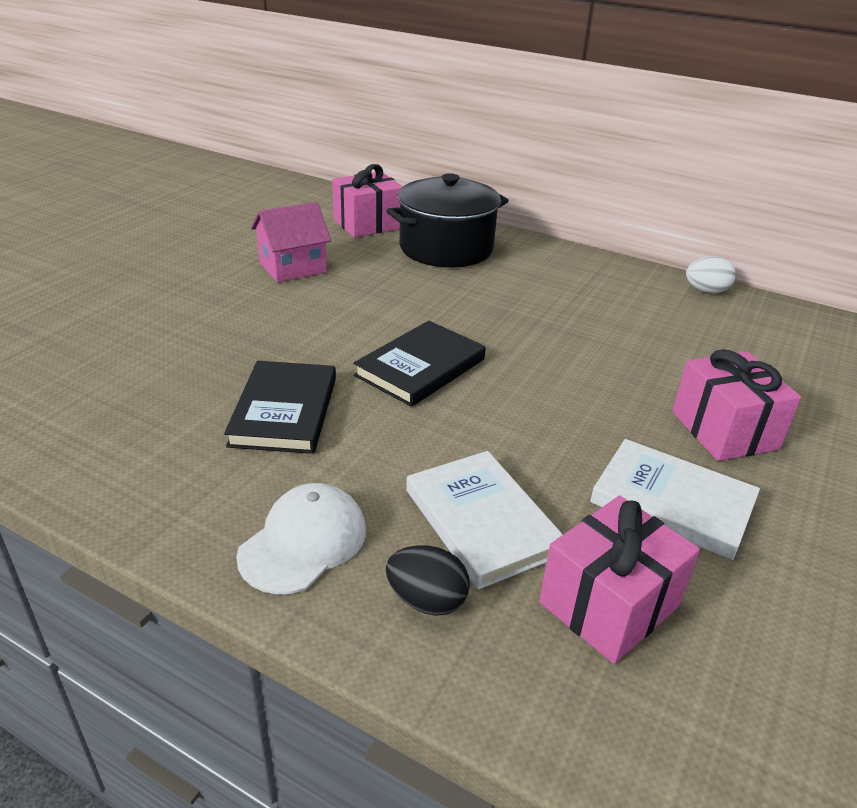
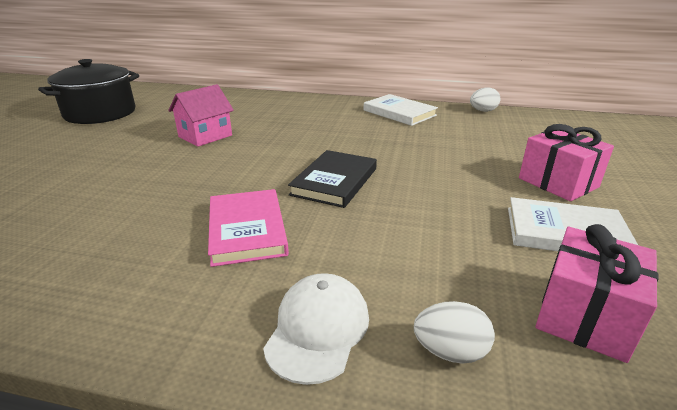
camera: 15 degrees left, 5 degrees down
black book [224,361,336,454] -> pink book [208,189,289,267]
pink gift [332,164,403,238] -> none
black pot [386,173,509,267] -> black pot moved to [38,59,139,124]
black egg [386,545,470,616] -> white egg [414,301,495,364]
white book [406,451,563,590] -> white book moved to [363,94,438,126]

